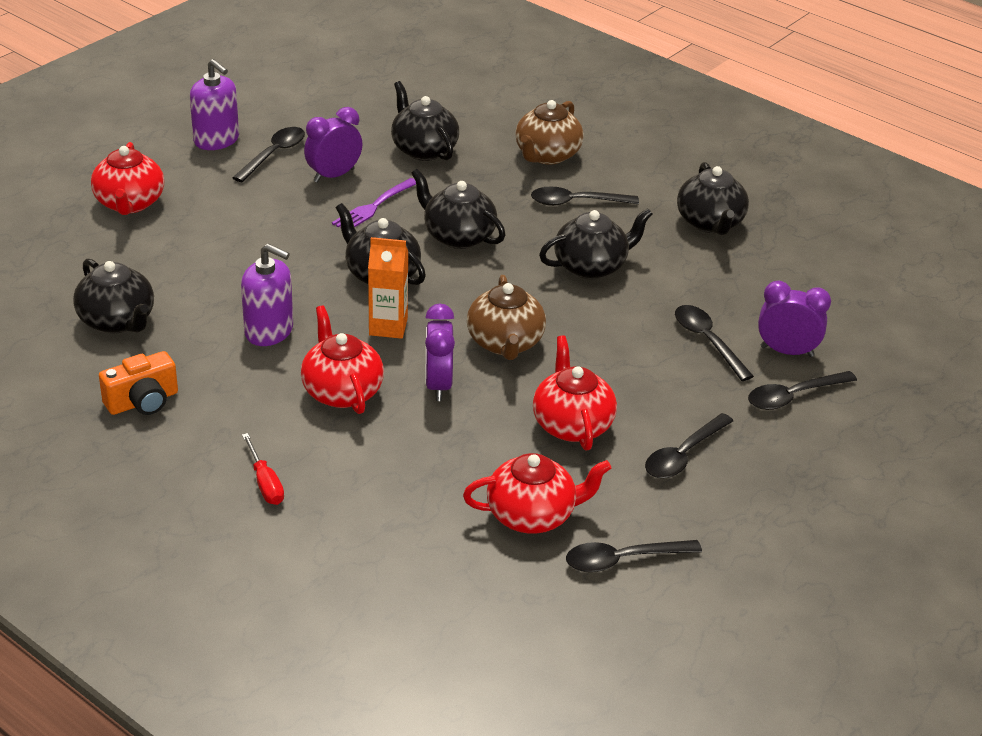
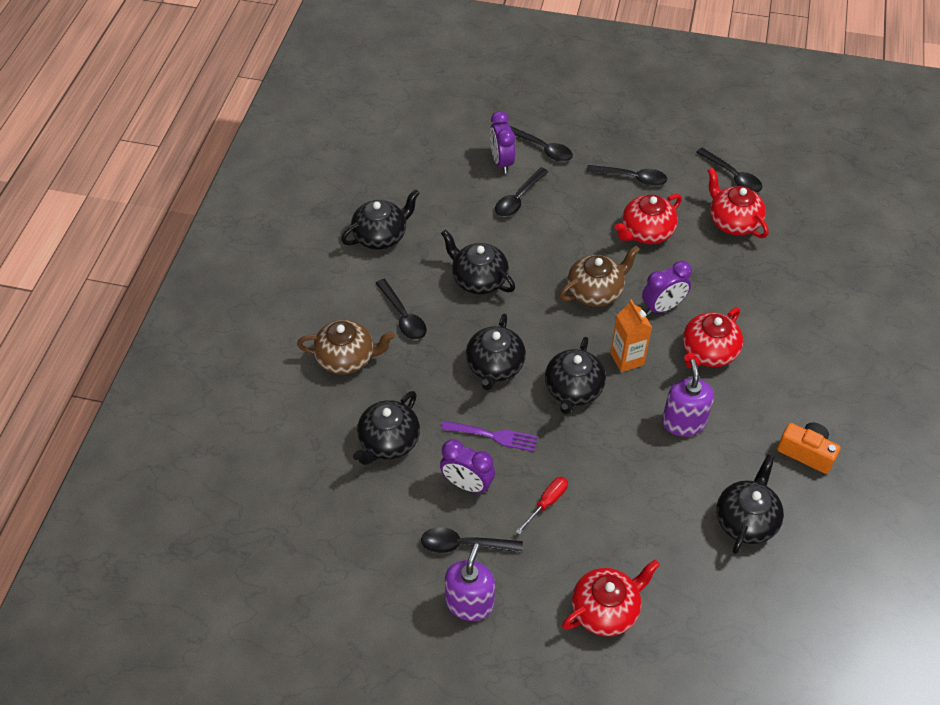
camera: 115 degrees left, 15 degrees up
red screwdriver [242,433,284,505] -> red screwdriver moved to [516,477,568,535]

